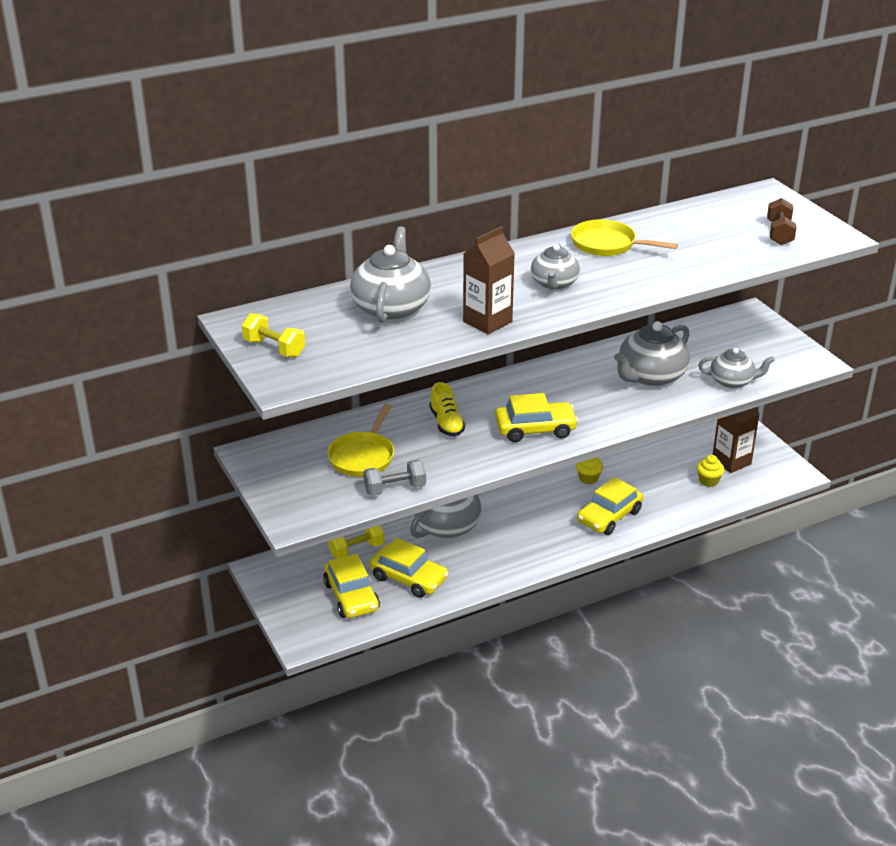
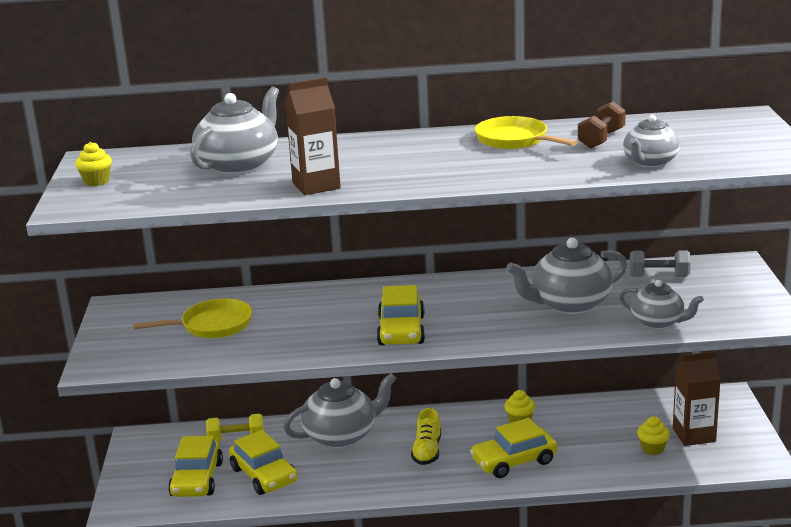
camera: 25 degrees right, 10 degrees down
yellow dumbbell [242,313,305,357] -> yellow cupcake [75,142,112,186]
yellow pan [327,404,394,477] -> yellow pan turned 150 degrees counterclockwise [133,298,252,338]
grey dumbbell [363,460,426,496] -> grey dumbbell moved to [629,250,691,277]
yellow shoe [429,382,465,437] -> yellow shoe moved to [411,408,441,465]
yellow car [495,393,578,442] -> yellow car turned 75 degrees clockwise [377,285,425,345]
grey teapot [531,244,580,290] -> grey teapot moved to [623,115,680,168]
brown dumbbell [767,198,797,245] -> brown dumbbell moved to [578,102,626,149]

